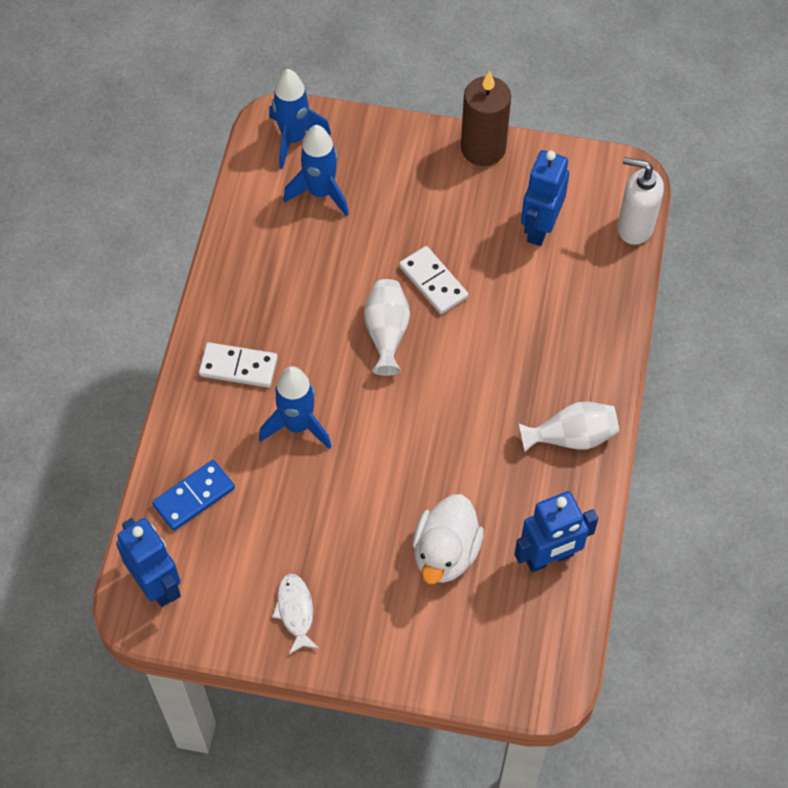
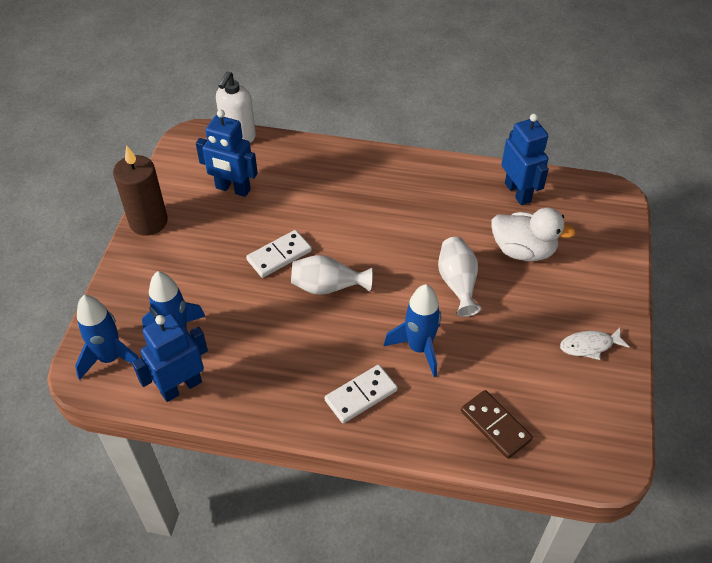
camera: 90 degrees left, 10 degrees down
blue robot [116,518,181,607] -> blue robot moved to [132,314,208,402]
blue domino [152,460,235,531] -> brown domino [461,390,533,459]
white domino [199,342,278,387] -> white domino turned 45 degrees clockwise [324,365,398,423]
white vase [519,401,619,452] -> white vase moved to [438,237,481,317]

